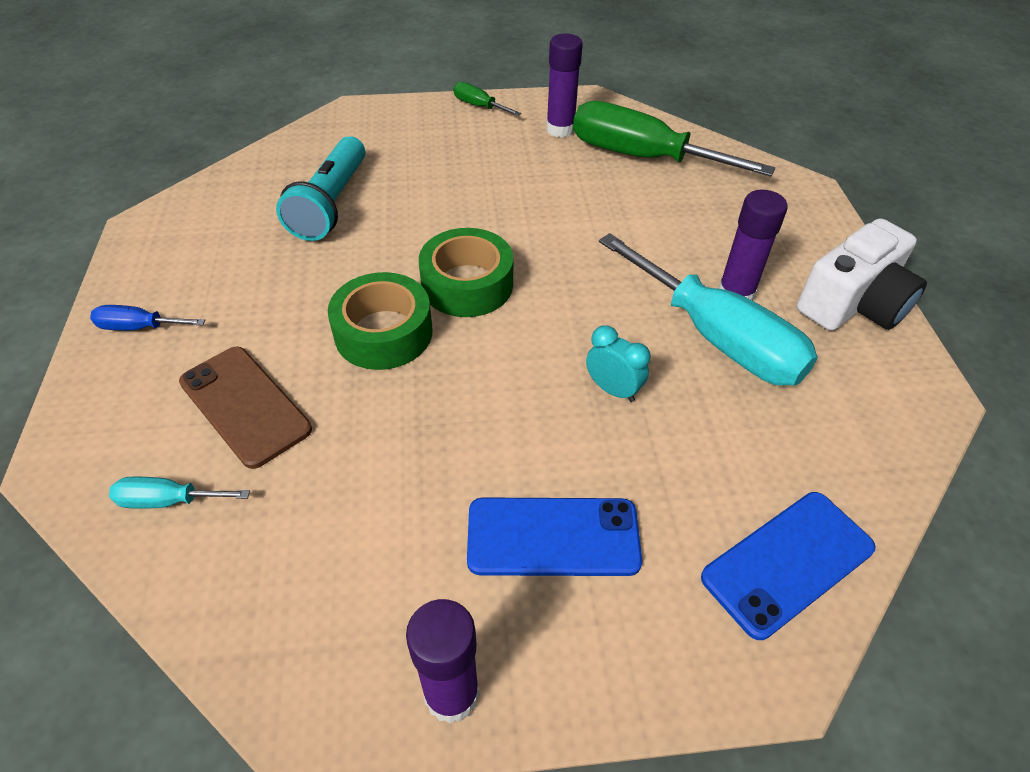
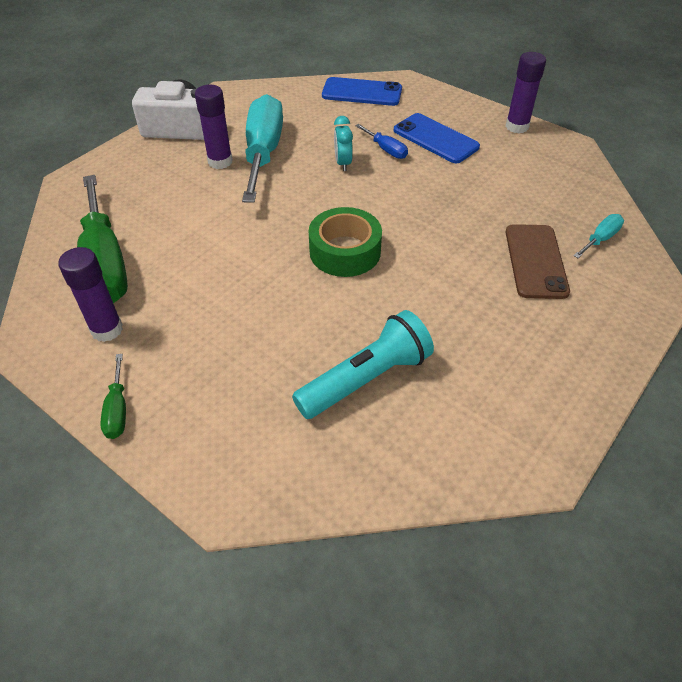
camera: 135 degrees left, 0 degrees up
blue screwdriver [90,305,205,330] -> blue screwdriver moved to [355,124,408,159]
turquoise screwdriver [109,477,250,509] -> turquoise screwdriver turned 90 degrees counterclockwise [573,214,624,258]
green tape [328,272,432,370] -> none

